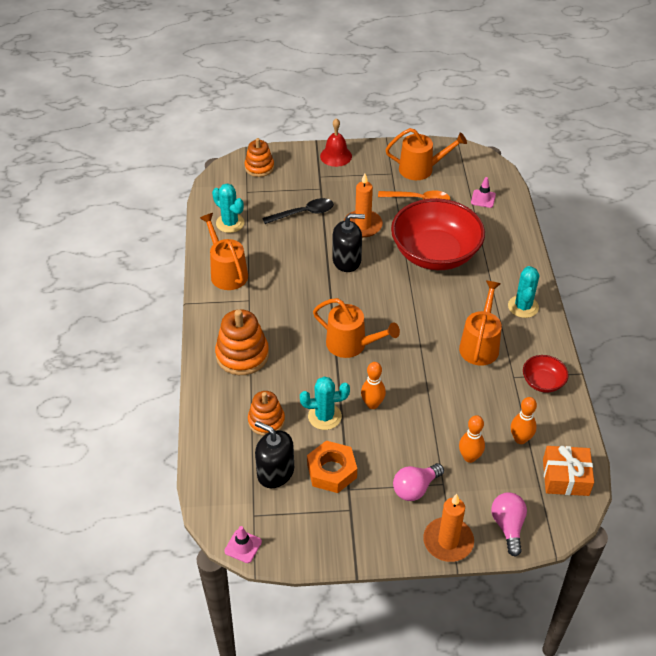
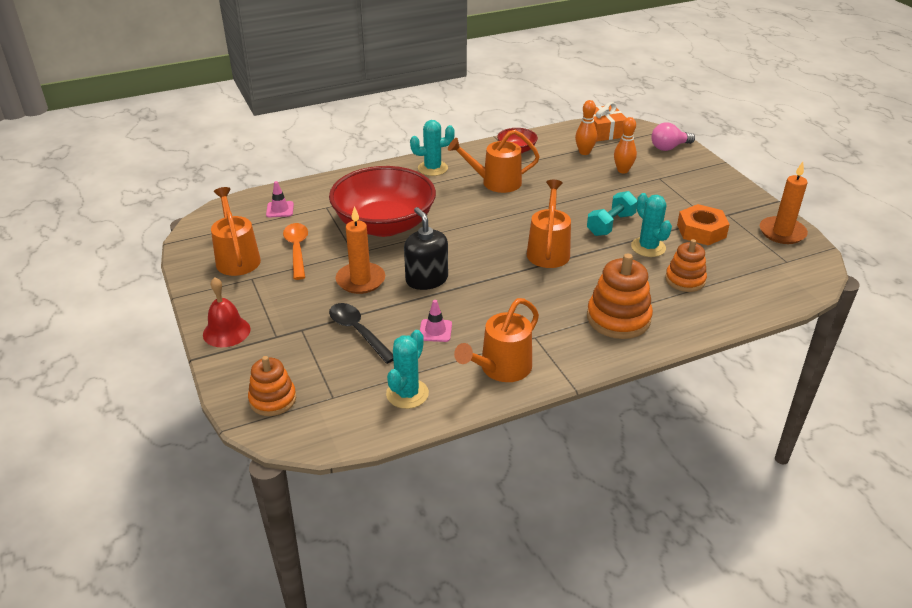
camera: 110 degrees left, 10 degrees down
pink traffic cone [224,526,262,563] -> pink traffic cone moved to [420,300,452,342]
black soap dispenser [255,421,294,488] -> none
orange bowling pin [361,362,386,409] -> turquoise dumbbell [587,191,637,236]
pink light bulb [393,463,444,501] -> none
orange candle [423,494,474,562] -> orange candle moved to [760,162,808,244]

